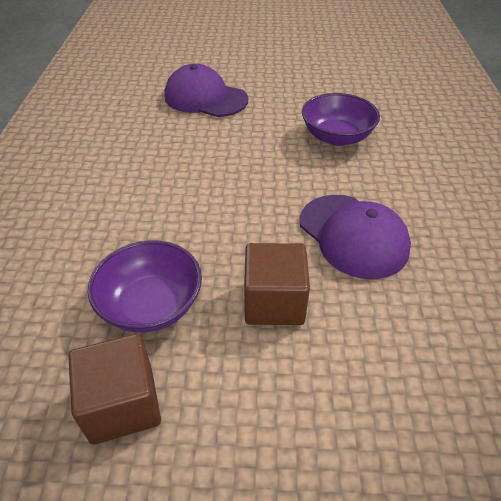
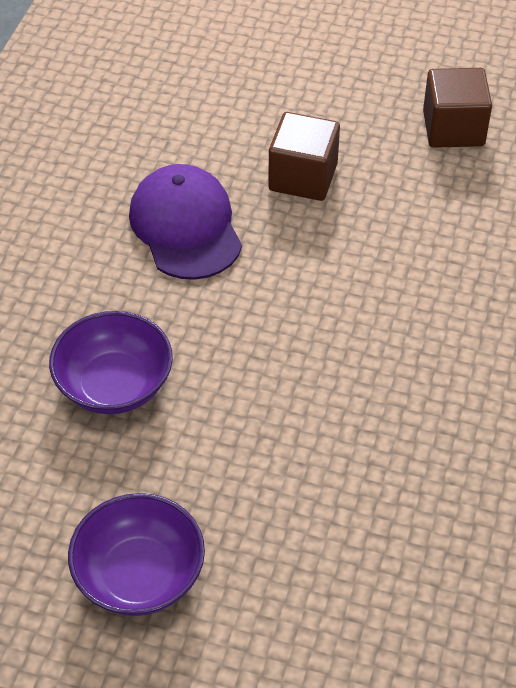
camera: 165 degrees left, 5 degrees up
purple bowl [88,240,202,333] -> purple bowl moved to [68,493,205,616]
purple cap [165,64,248,117] -> none

